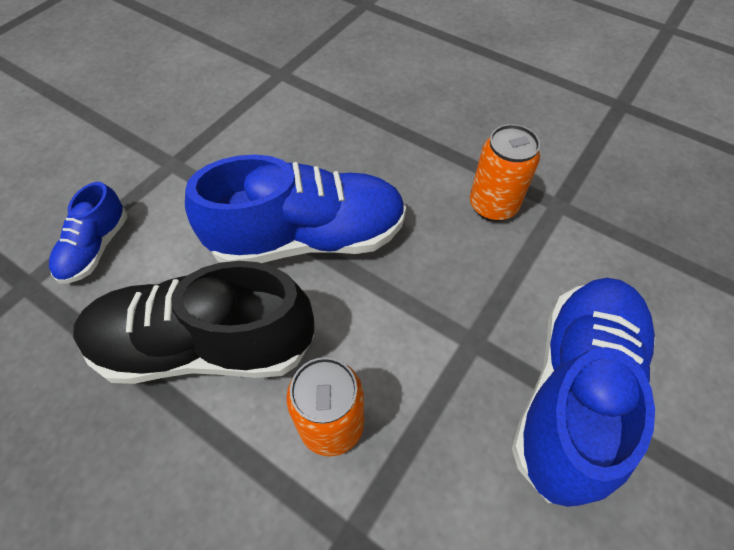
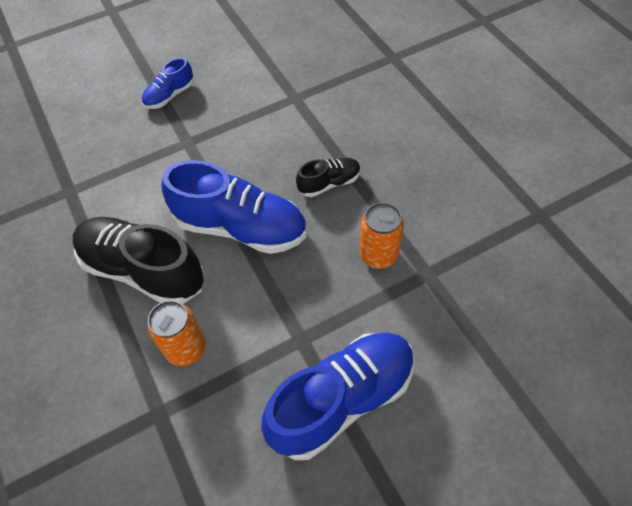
camera: 30 degrees right, 0 degrees up
blue shoe [49,182,127,284] -> blue shoe moved to [142,58,194,109]
none -> black shoe [296,158,361,197]

